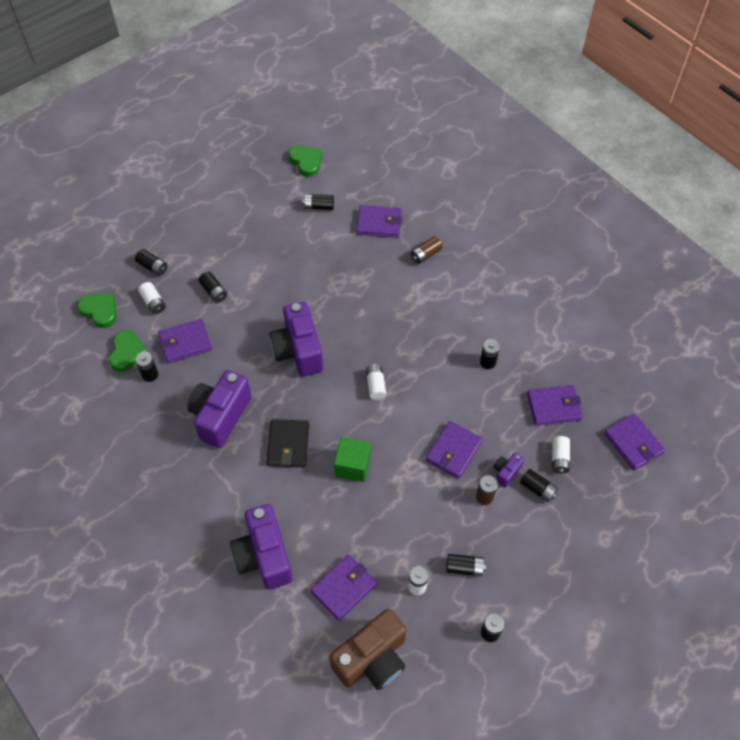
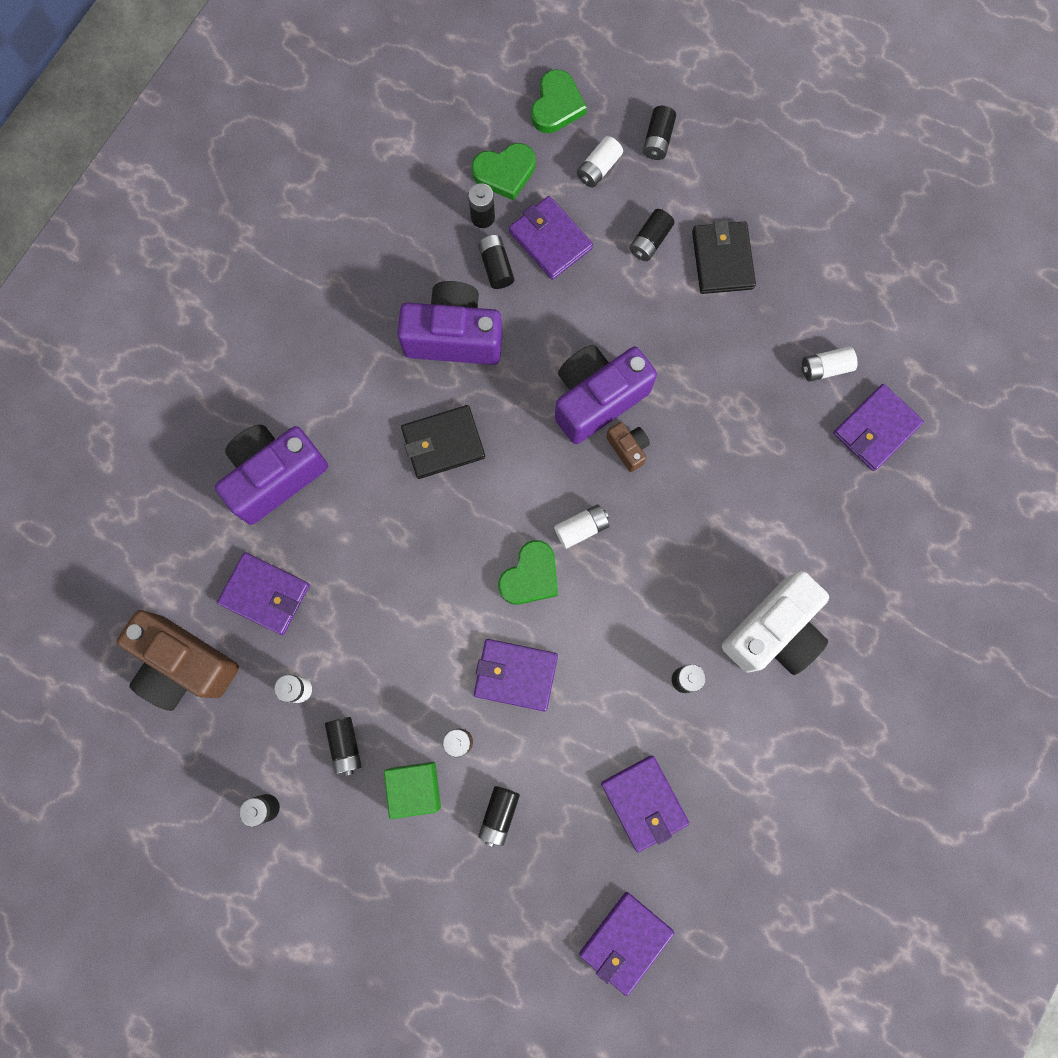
camera: 70 degrees right, 20 degrees up
green heart [289,145,322,177] -> green heart moved to [498,540,558,605]
black battery [303,194,334,210] -> black battery moved to [478,235,514,289]
green cube [334,437,371,482] -> green cube moved to [384,762,441,819]
purple wallet [356,205,402,238] -> purple wallet turned 60 degrees clockwise [833,384,924,471]
brown battery [411,236,443,264] -> none
purple camera [493,453,524,488] -> none
white battery [552,436,570,474] -> white battery moved to [801,346,858,382]
none -> brown camera [606,422,650,472]
none -> black wallet [692,220,756,294]
none -> white camera [722,571,829,675]

